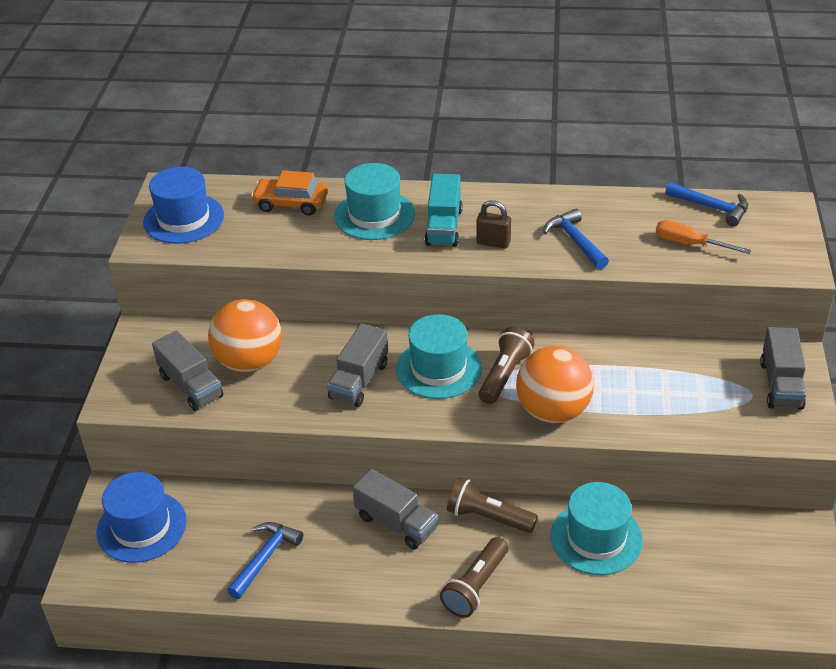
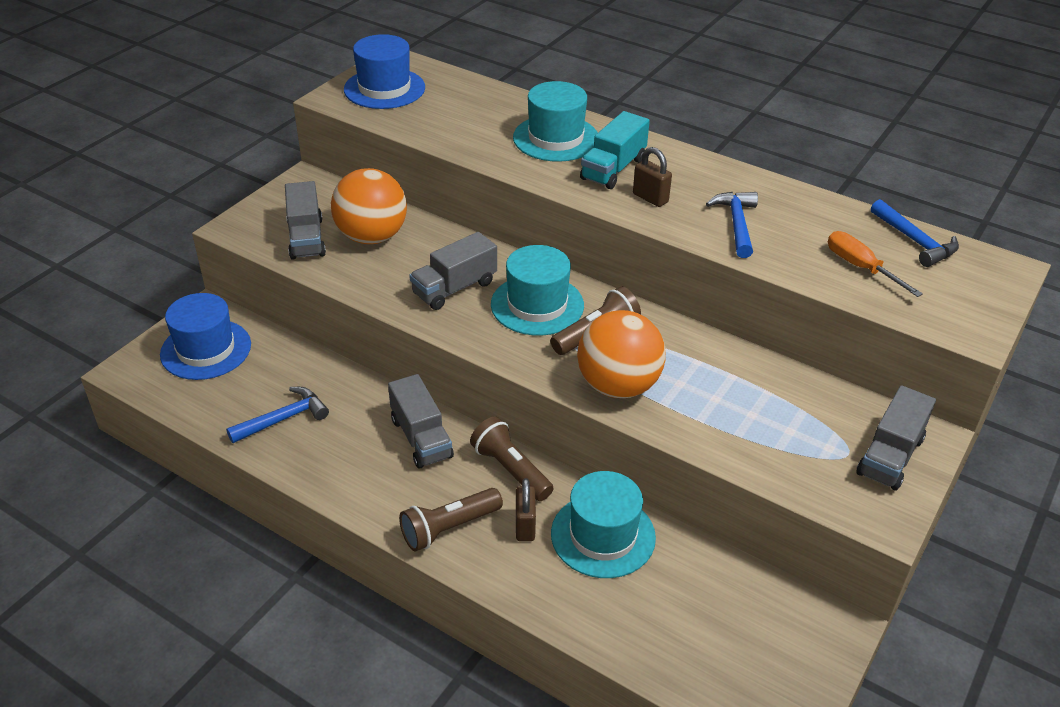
camera: 25 degrees right, 0 degrees up
orange car [251,170,328,216] -> none
none -> brown padlock [516,478,536,541]

